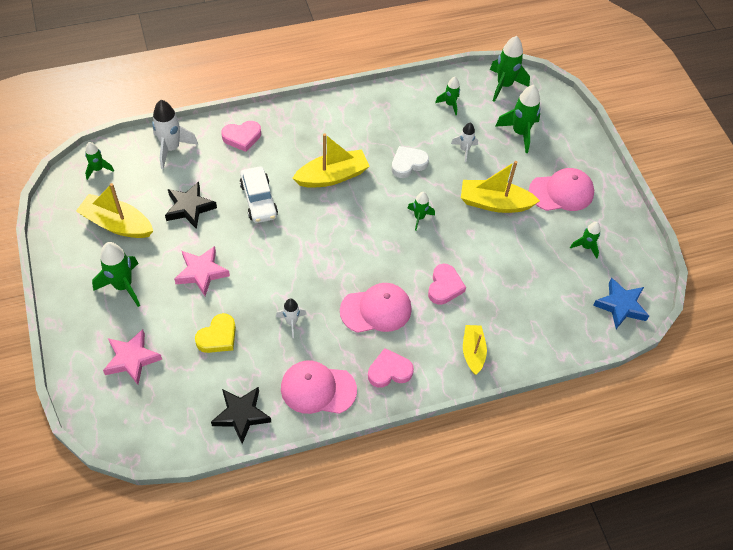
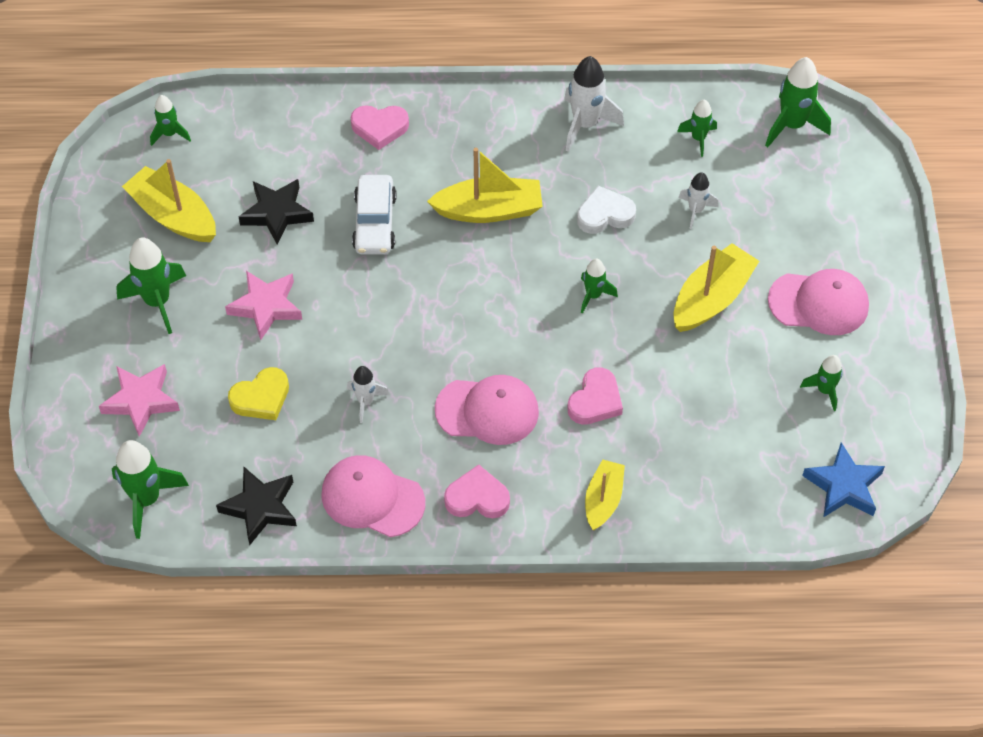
camera: 20 degrees right, 0 degrees up
white rocket [152,100,198,169] -> white rocket moved to [564,56,624,152]
yellow boat [461,161,540,213] -> yellow boat turned 105 degrees clockwise [673,243,759,332]
green rocket [495,85,541,153] -> green rocket moved to [112,440,189,539]

